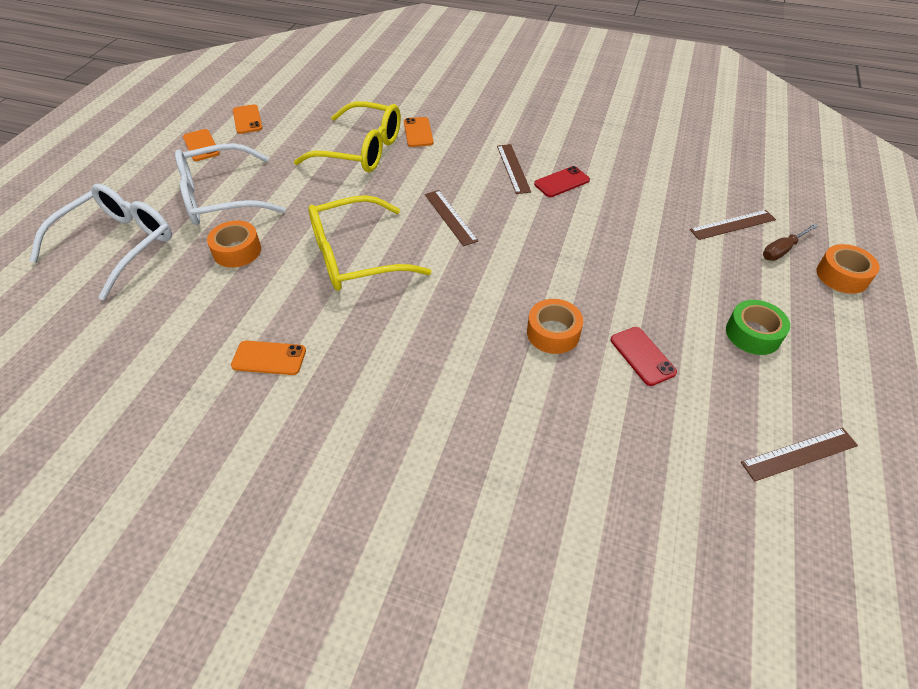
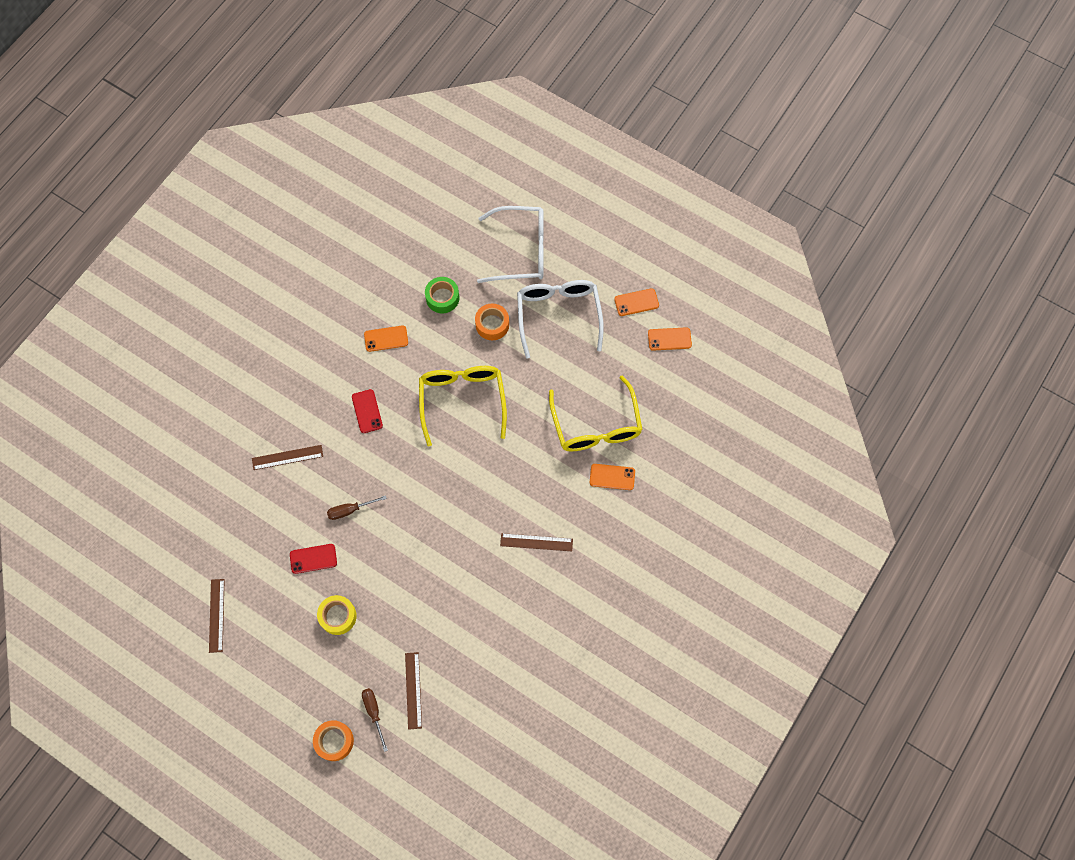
camera: 105 degrees right, 20 degrees up
white glasses [29,184,172,300] -> white glasses turned 45 degrees counterclockwise [477,206,543,283]
orange phone [231,341,306,375] -> orange phone turned 60 degrees clockwise [364,325,408,352]
yellow glasses [294,101,401,173] -> yellow glasses turned 45 degrees counterclockwise [549,375,643,452]
brown ruler [425,190,478,246] -> brown ruler moved to [252,445,323,470]
orange tape [527,299,583,354] -> brown screwdriver [327,495,387,520]
red phone [534,166,590,197] -> red phone moved to [352,389,383,433]
green tape [726,300,790,355] -> green tape moved to [425,277,459,313]
none -> yellow tape [317,595,357,635]

